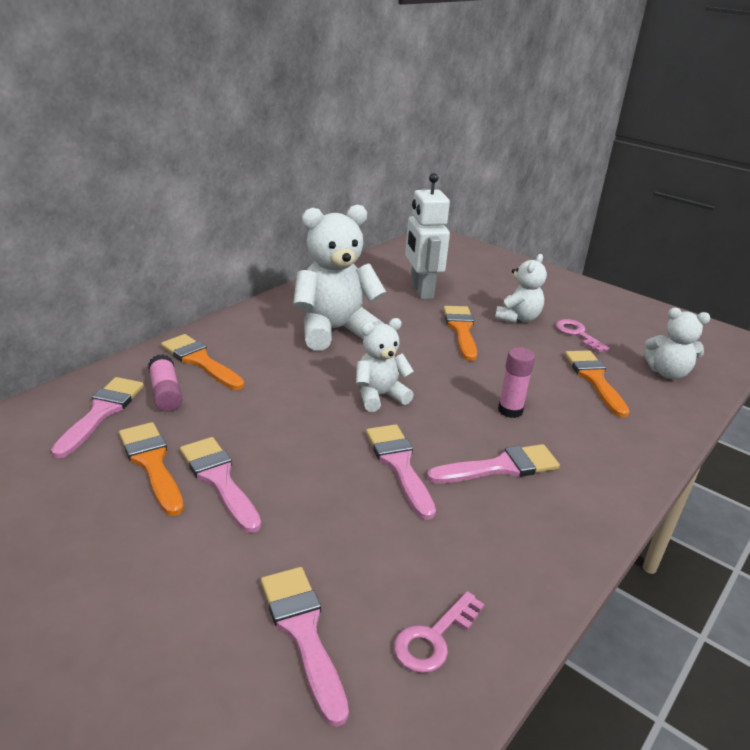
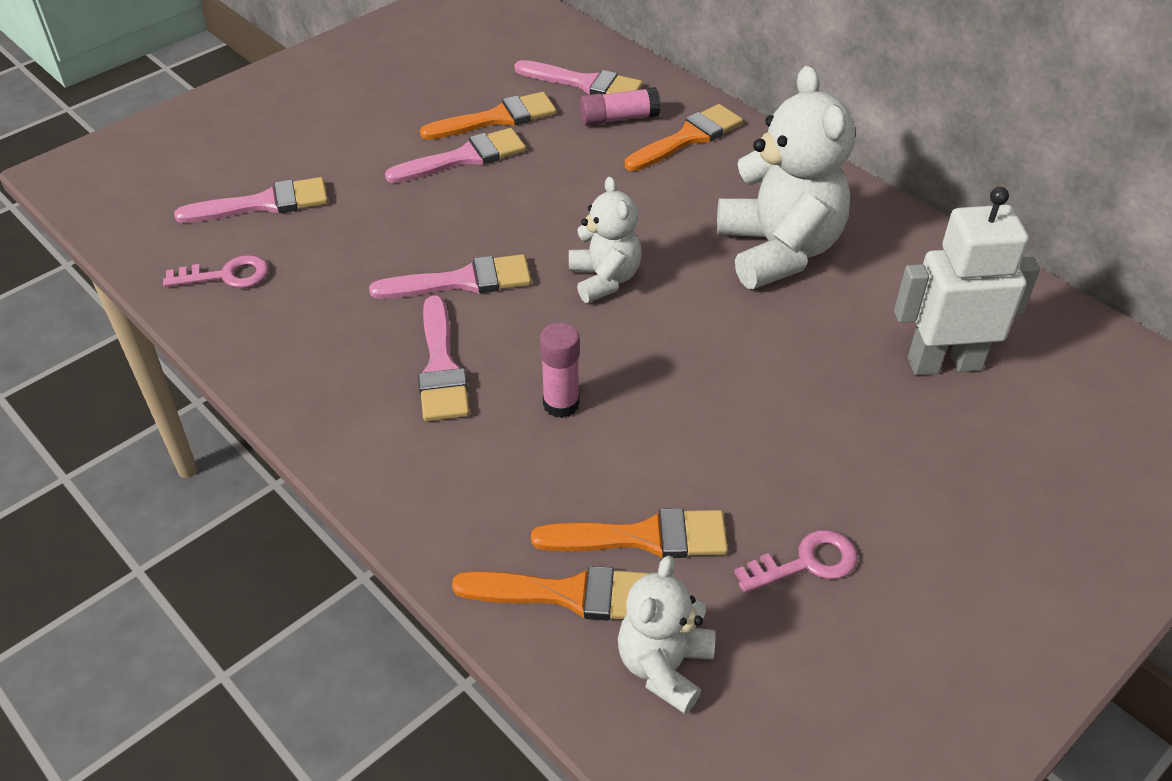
camera: 100 degrees right, 15 degrees up
pink key [394,591,485,673] -> pink key turned 120 degrees clockwise [163,255,269,288]
orange brush [443,306,477,361] -> orange brush moved to [452,566,651,621]
white teddy bear [495,254,547,323] -> none

